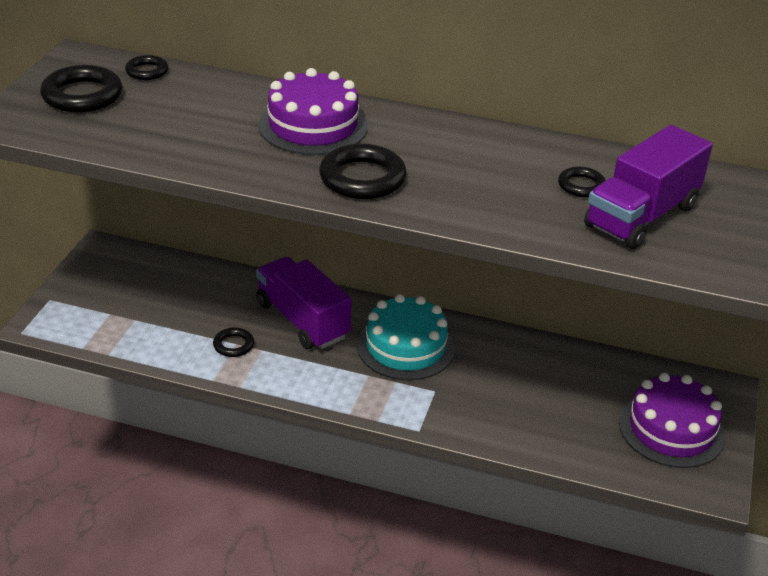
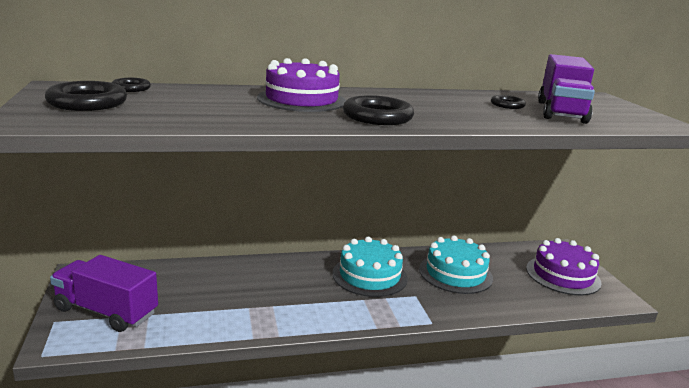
camera: 30 degrees left, 15 degrees down
black ring [213,328,254,357] -> none
purple truck [256,256,352,349] -> purple truck moved to [50,255,158,332]
none -> turquoise cake [419,235,493,294]

